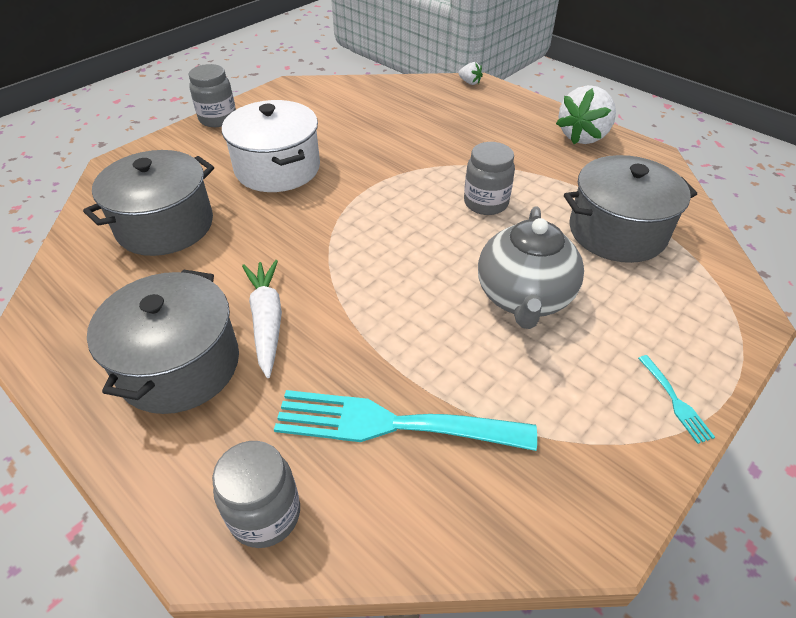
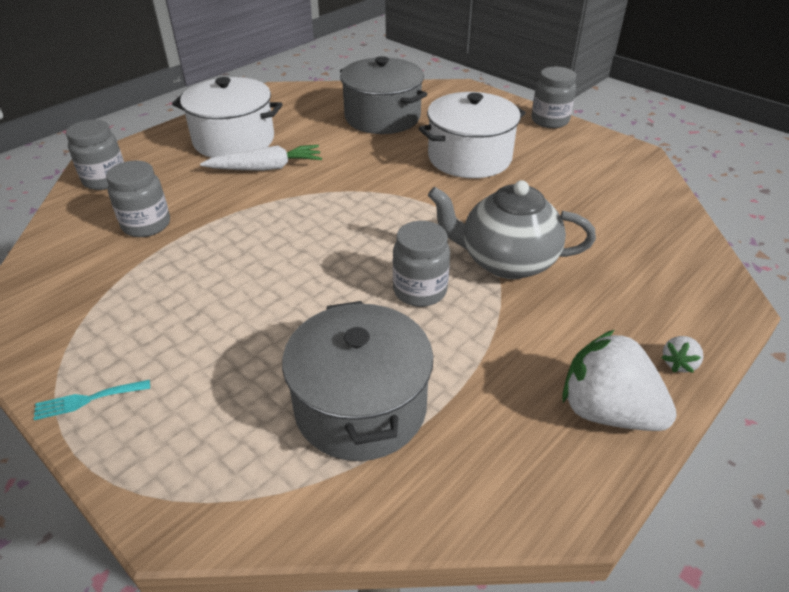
camera: 90 degrees right, 5 degrees down
grey pot [87,269,239,414] -> white pot [172,77,283,158]
turquoise fork [274,390,537,451] -> grey jar [106,160,170,237]
white strawberry [459,62,483,85] -> white strawberry moved to [661,336,704,373]
grey teapot [478,206,584,329] -> grey teapot moved to [428,180,596,279]

